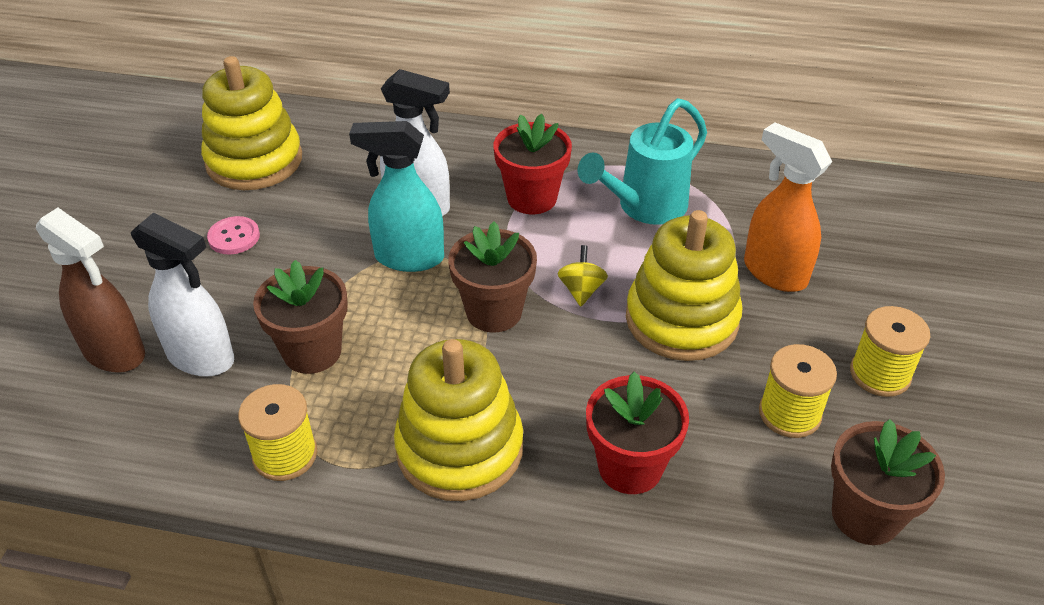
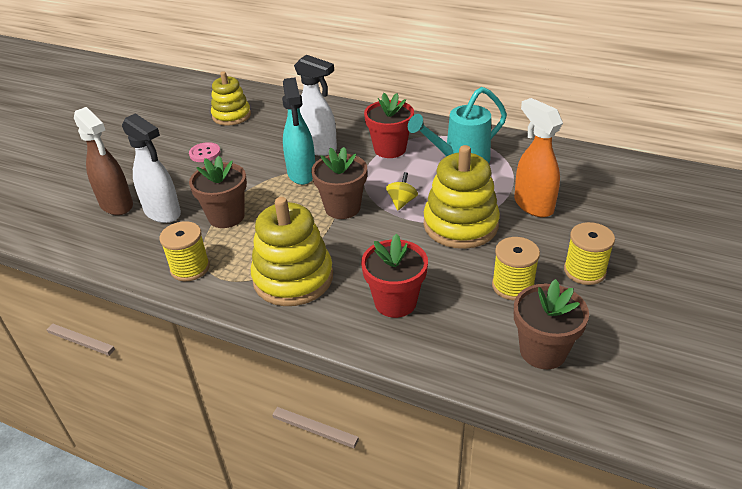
camera: 15 degrees right, 5 degrees down
yellow stacking toy [201,56,302,190] -> yellow stacking toy [211,71,251,126], size x0.66
turquoise spray bottle [349,121,444,272] -> turquoise spray bottle turned 120 degrees counterclockwise [282,77,315,185]

